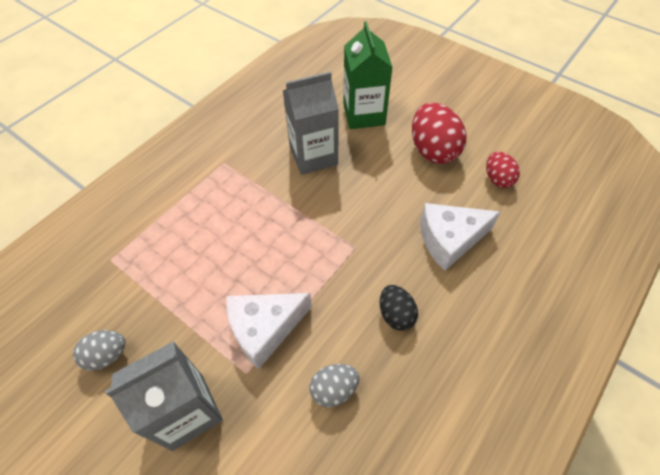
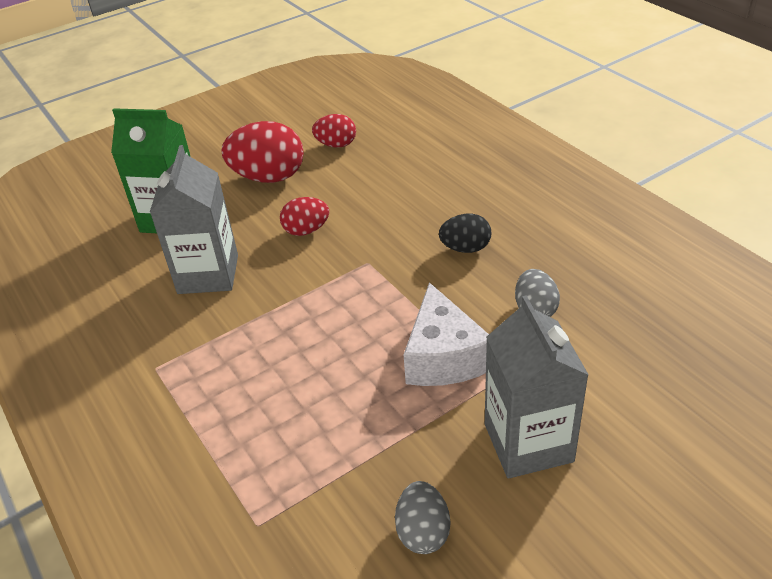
camera: 70 degrees left, 15 degrees down
white cheese [420,203,500,271] -> none
none -> red egg [280,197,329,236]

